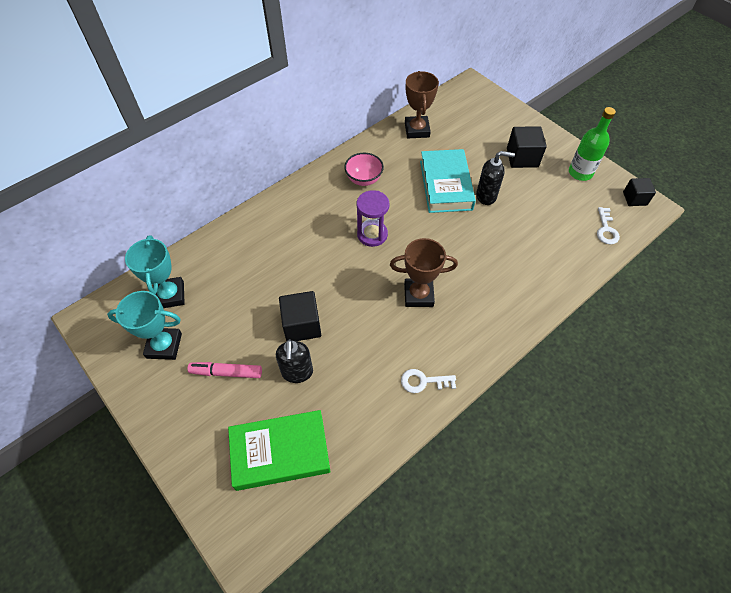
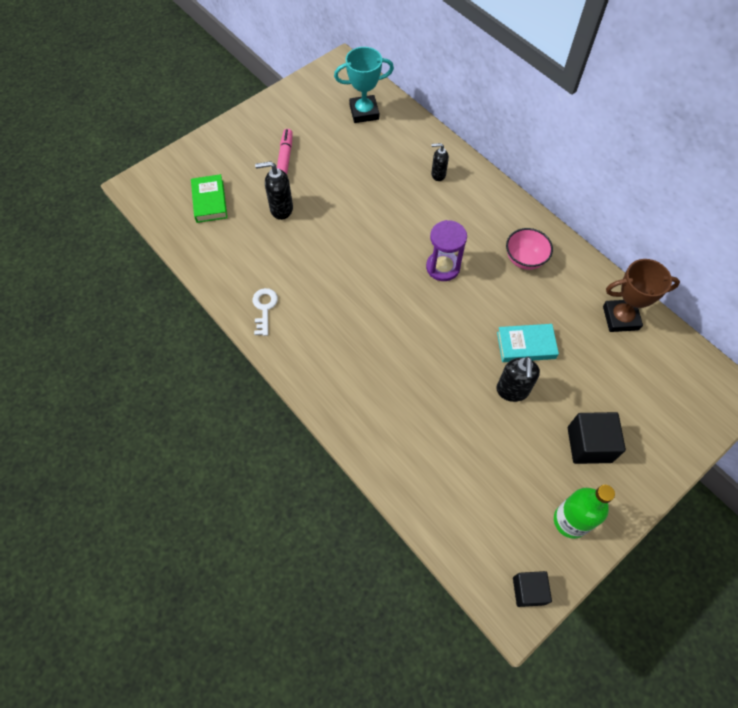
camera: 90 degrees right, 5 degrees up
turquoise trophy [107,291,182,360] -> none
green book [228,410,330,491] -> green book [191,174,227,223], size x0.62
black cube [279,291,321,341] -> none
brown trophy [390,238,458,307] -> none
turquoise book [420,149,476,213] -> turquoise book [497,324,559,362], size x0.62
white key [597,207,620,245] -> none
none -> black soap dispenser [431,143,449,181]

